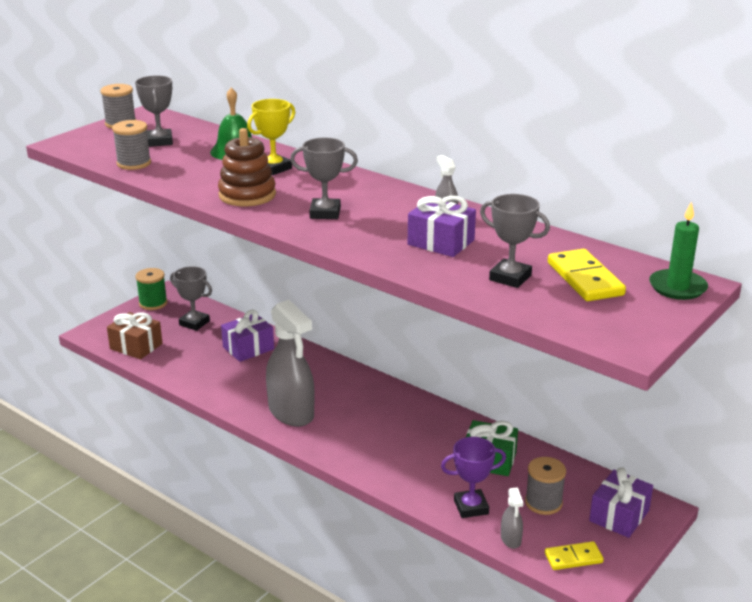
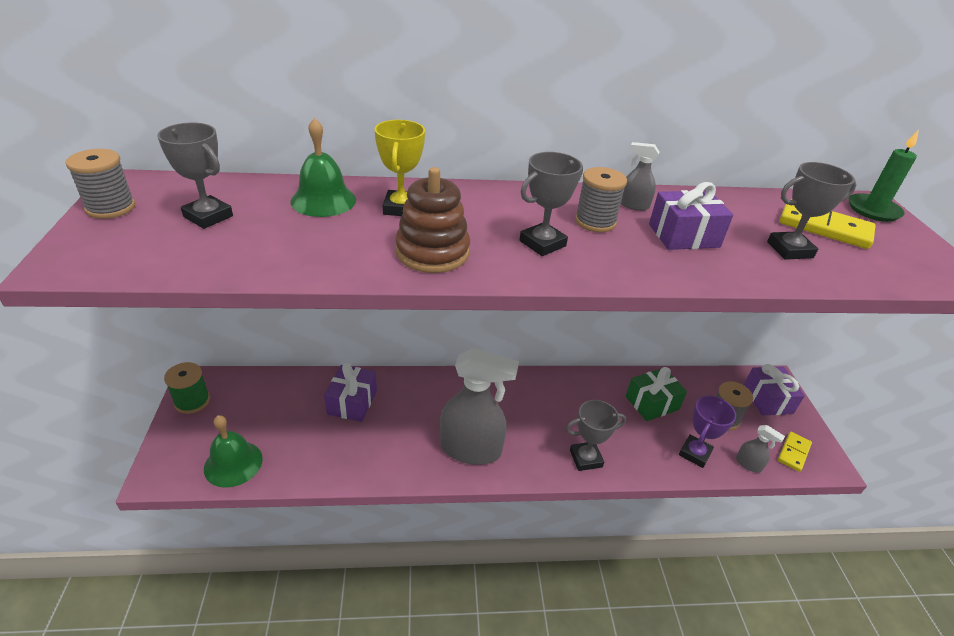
camera: 45 degrees left, 10 degrees up
brown gift [107,312,163,359] -> green bell [204,415,263,488]
grey spool [112,120,151,170] -> grey spool moved to [575,167,627,232]
grey trophy [170,266,212,331] -> grey trophy moved to [566,400,626,471]

